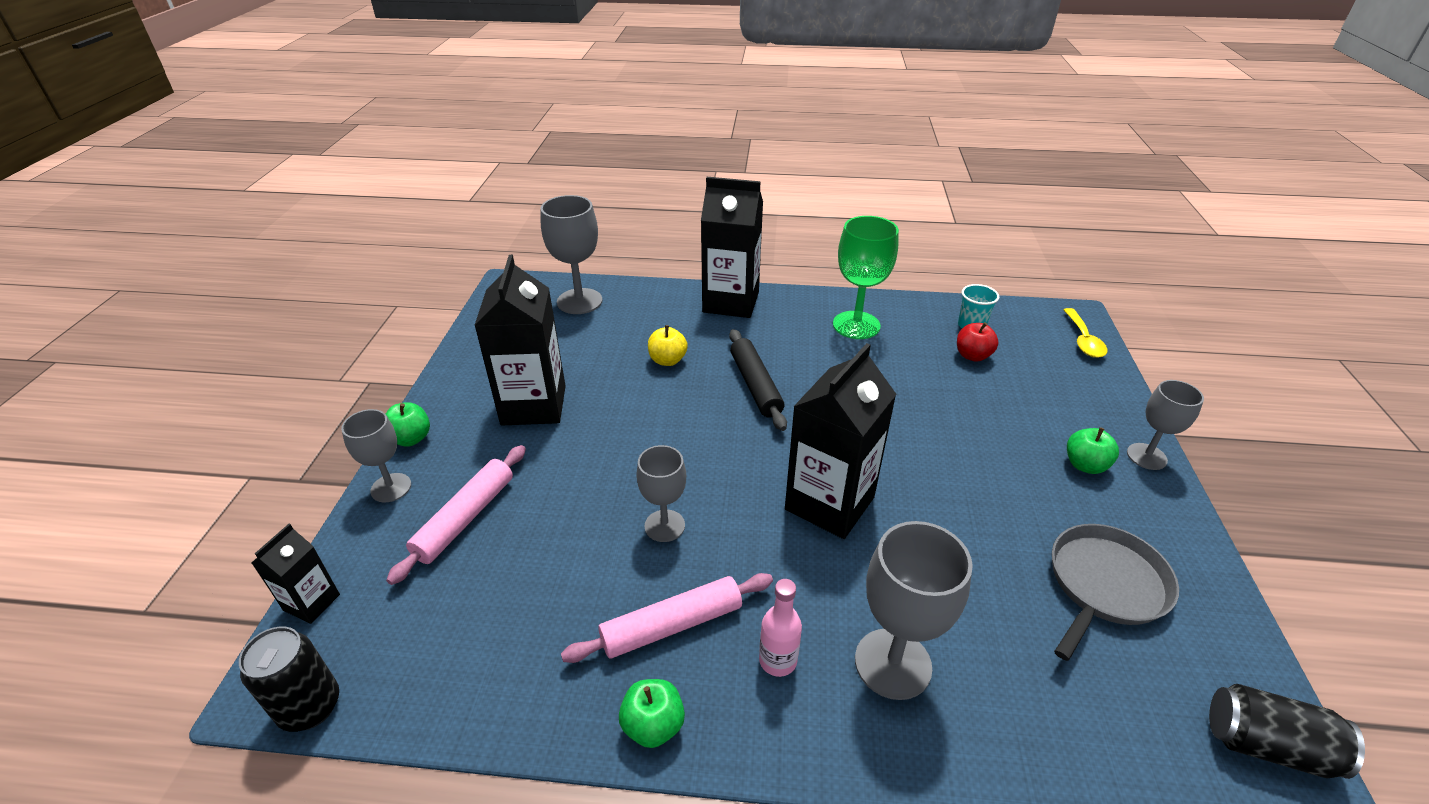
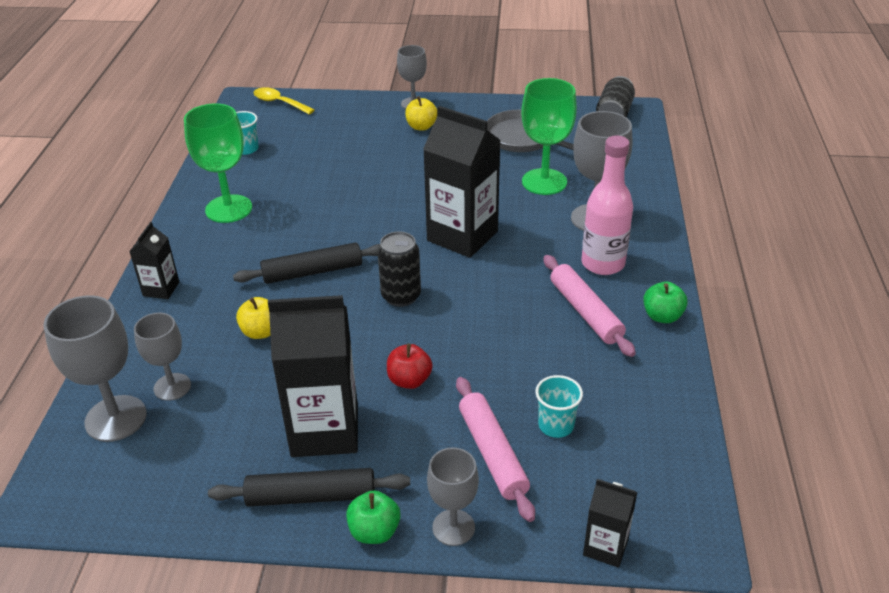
camera: 90 degrees left, 0 degrees up
black can [239,626,339,732] -> black can moved to [378,231,421,307]
pink rolling pin [386,445,526,585] -> pink rolling pin turned 45 degrees clockwise [456,377,535,522]
grey goblet [636,445,686,542] -> grey goblet moved to [134,313,191,401]
black carton [701,177,763,318] -> black carton [129,222,179,299], size x0.50
pink bottle [759,579,802,677] -> pink bottle [581,136,633,275], size x1.71
red apple [957,322,999,362] -> red apple moved to [387,344,433,389]
yellow spoon [1064,308,1108,358] -> yellow spoon turned 150 degrees counterclockwise [253,87,315,114]
green apple [1067,427,1119,474] -> yellow apple [405,96,437,131]
none -> black rolling pin [208,468,410,507]
none -> green goblet [521,78,577,195]
none -> turquoise cup [535,375,583,438]

